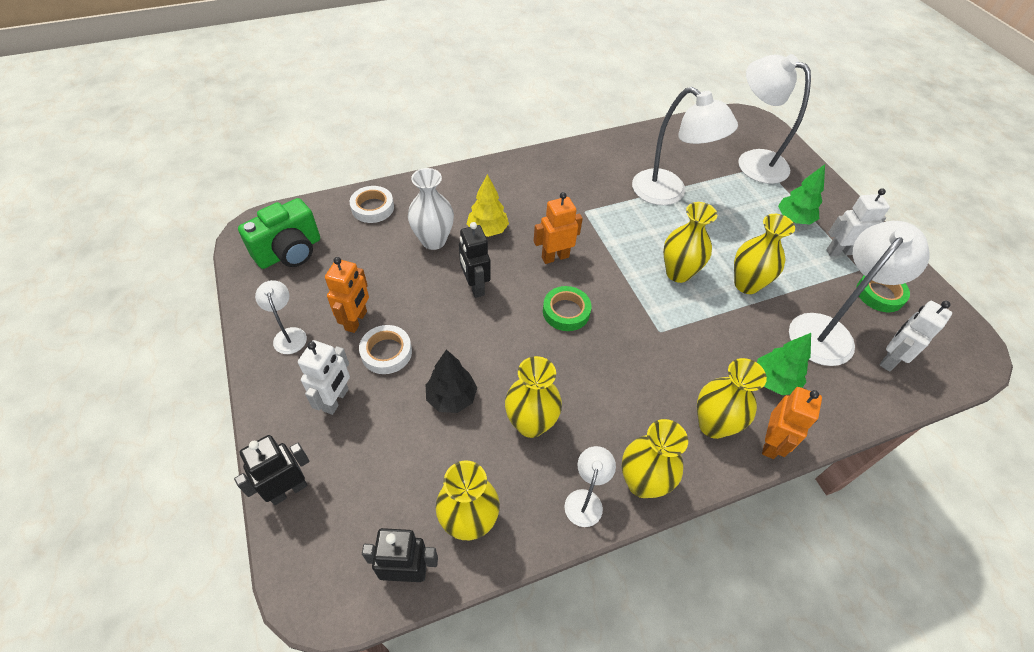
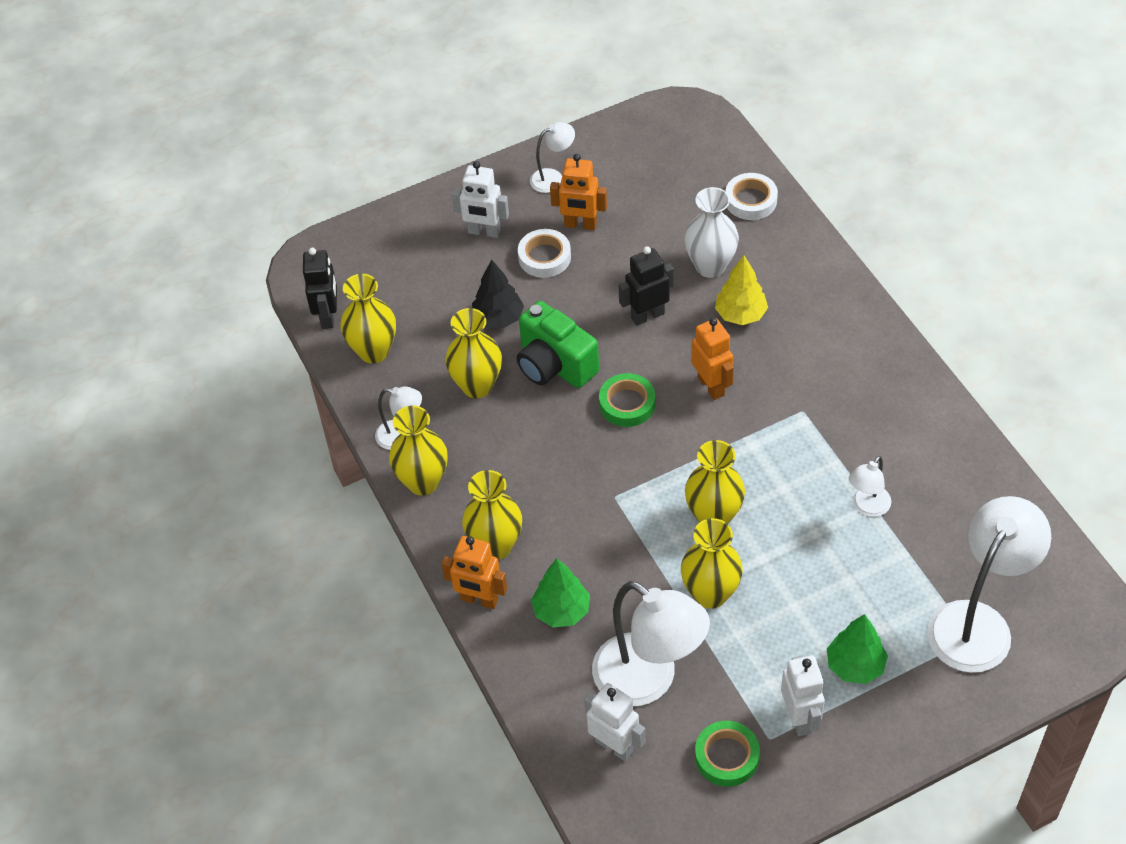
camera: 90 degrees right, 0 degrees up
black robot [234,435,310,505] -> none
green camera [238,198,320,269] -> green camera moved to [517,301,599,388]
white lamp [632,87,738,205] -> white lamp [849,456,891,517], size x0.49

